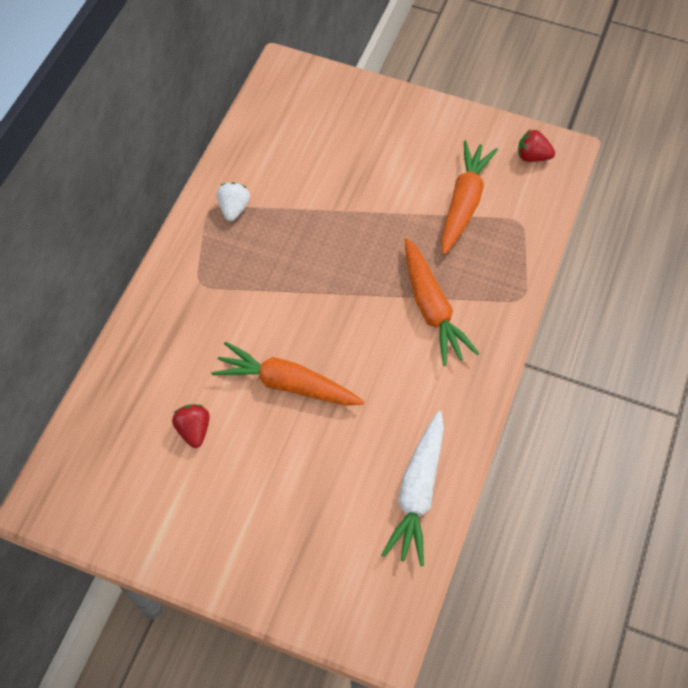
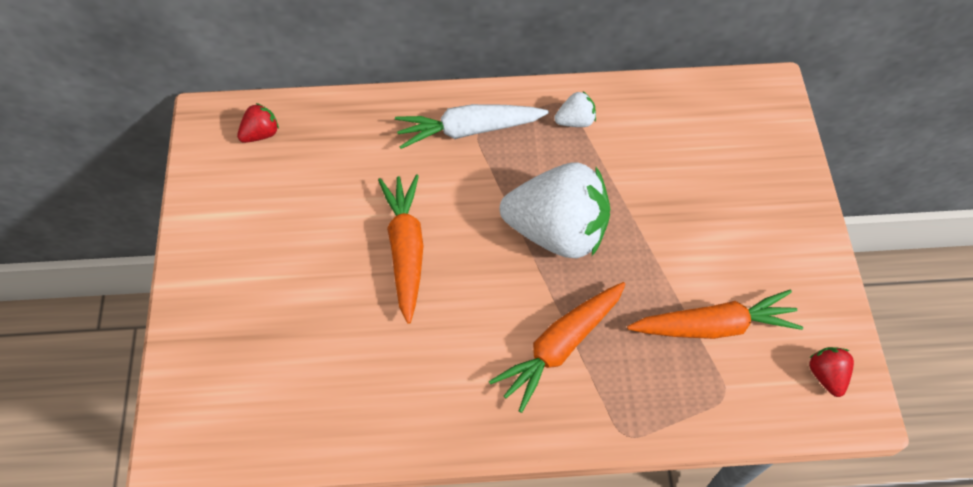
camera: 65 degrees right, 0 degrees up
red strawberry [172,404,210,448] -> red strawberry moved to [237,103,279,143]
white carrot [382,411,444,566] -> white carrot moved to [395,104,549,149]
none -> white strawberry [500,163,610,258]

